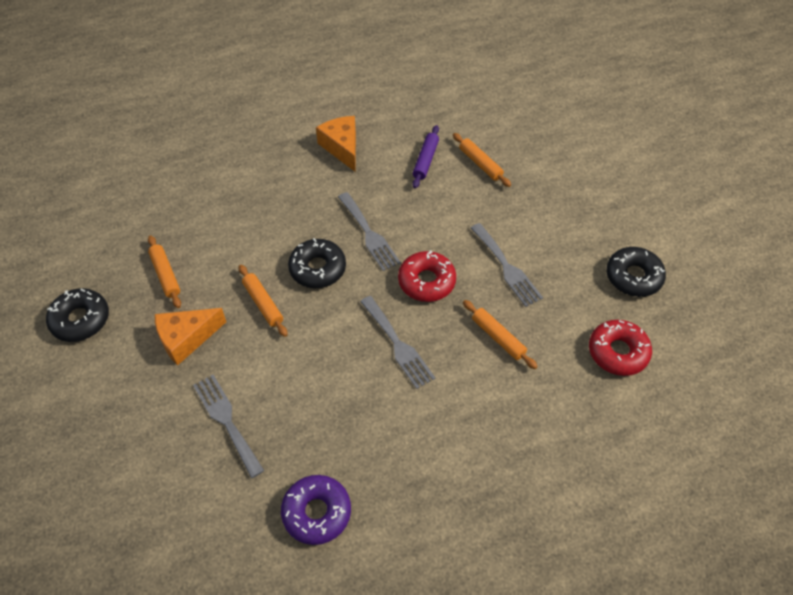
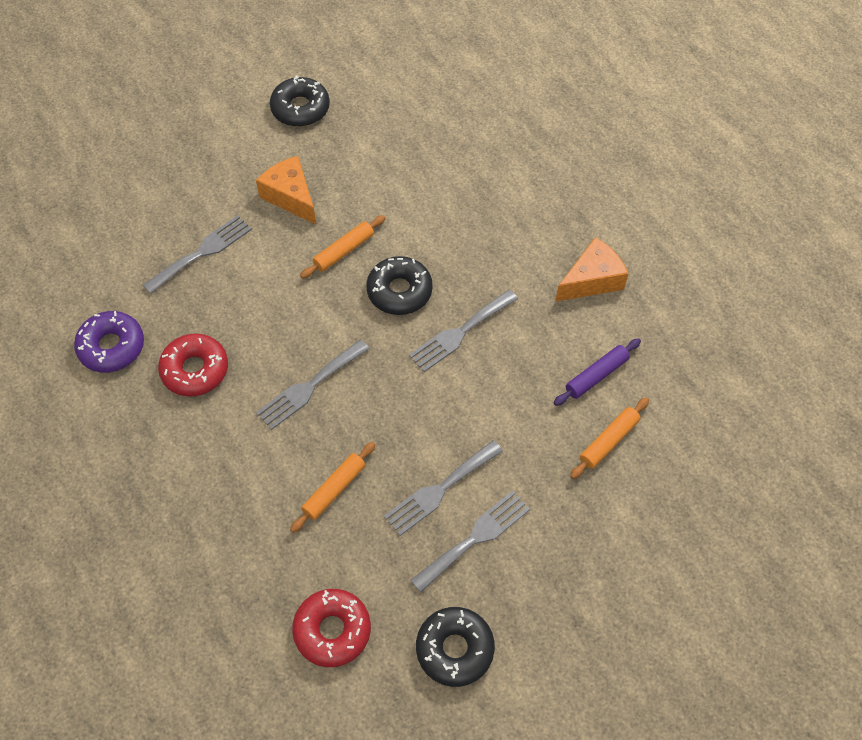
camera: 80 degrees right, 5 degrees up
orange rolling pin [148,235,181,308] -> none
red donut [398,250,456,302] -> red donut moved to [158,333,228,397]
purple rolling pin [412,125,439,188] -> purple rolling pin turned 45 degrees counterclockwise [554,338,641,406]
none -> grey fork [410,491,530,592]

